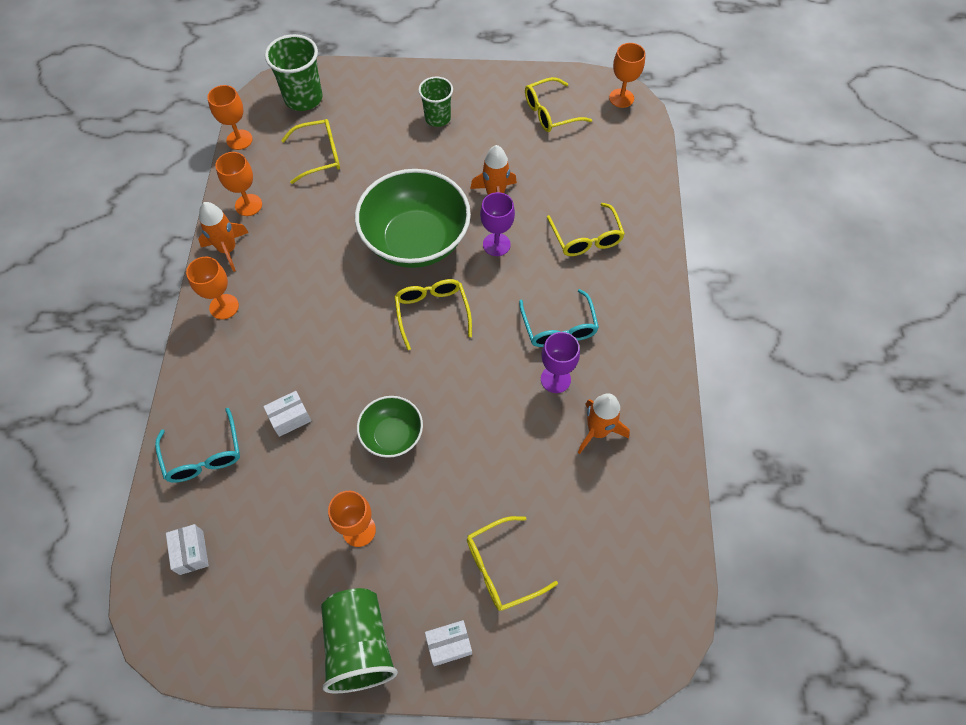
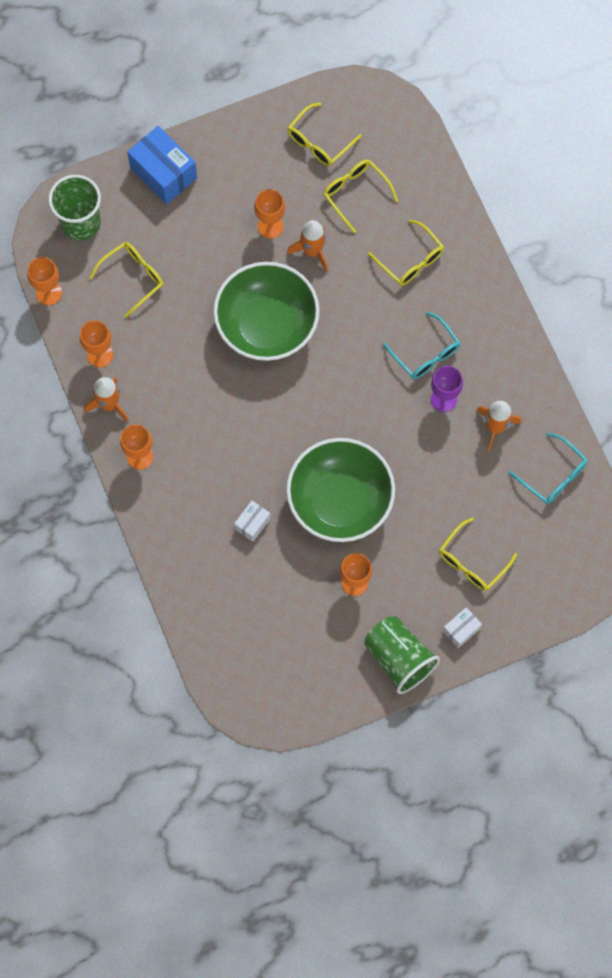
camera: 25 degrees left, 10 degrees up
turquoise glasses [155,408,240,483] -> turquoise glasses moved to [509,432,588,504]
white box [166,524,209,575] -> none
green bowl [357,396,423,458] -> green bowl [286,438,395,542], size x1.94
yellow glasses [394,279,472,350] -> yellow glasses moved to [323,160,398,233]
green cup [418,77,453,127] -> none
purple goblet [480,192,515,256] -> none
orange goblet [609,43,645,108] -> orange goblet moved to [254,189,285,239]
none -> blue box [127,126,197,204]

